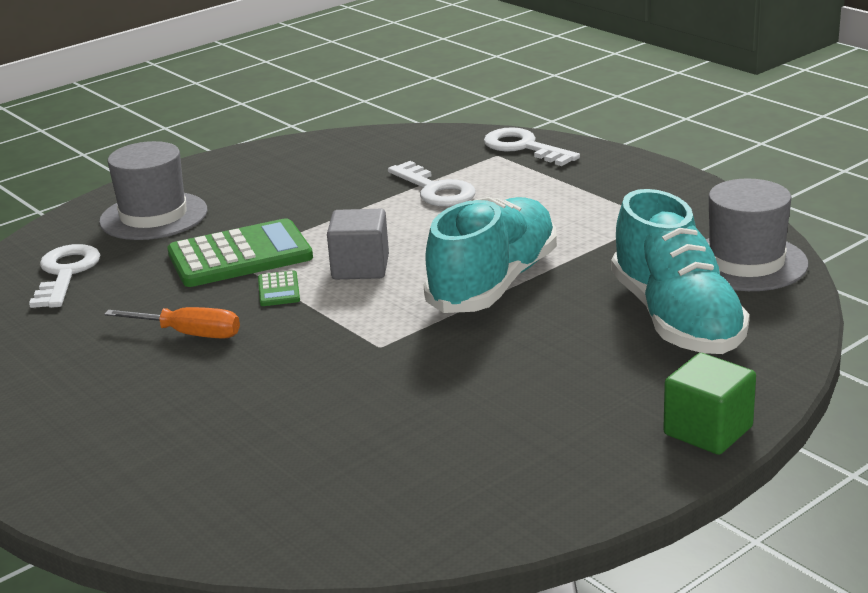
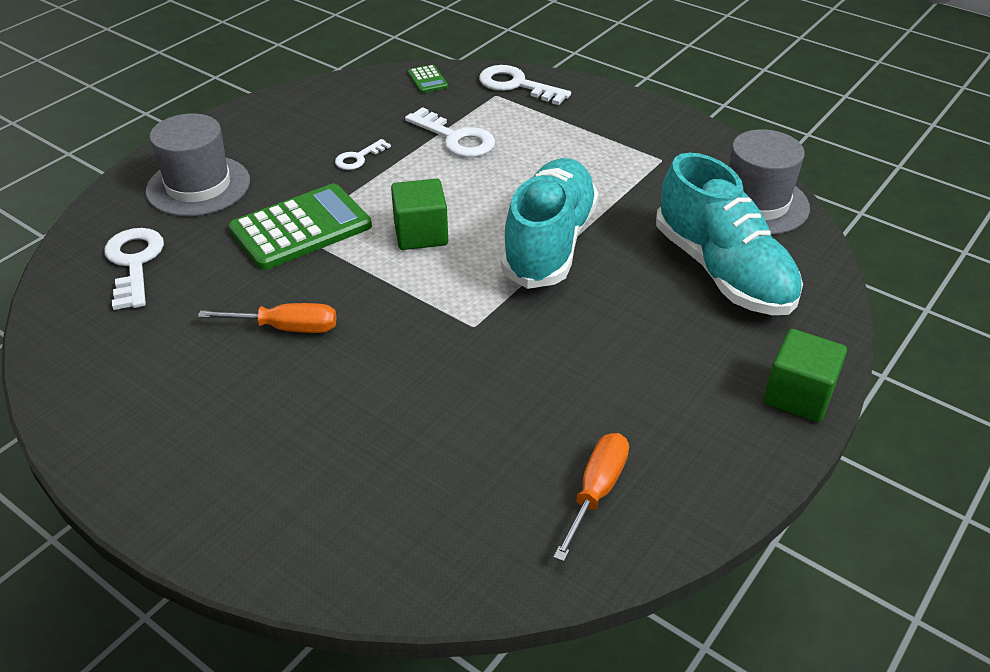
camera: 15 degrees left, 15 degrees up
green calculator [258,270,300,306] -> green calculator moved to [408,65,448,93]
grey cube [327,209,389,279] -> green cube [391,179,448,250]
none -> white key [335,139,391,170]
none -> orange screwdriver [553,433,629,562]

